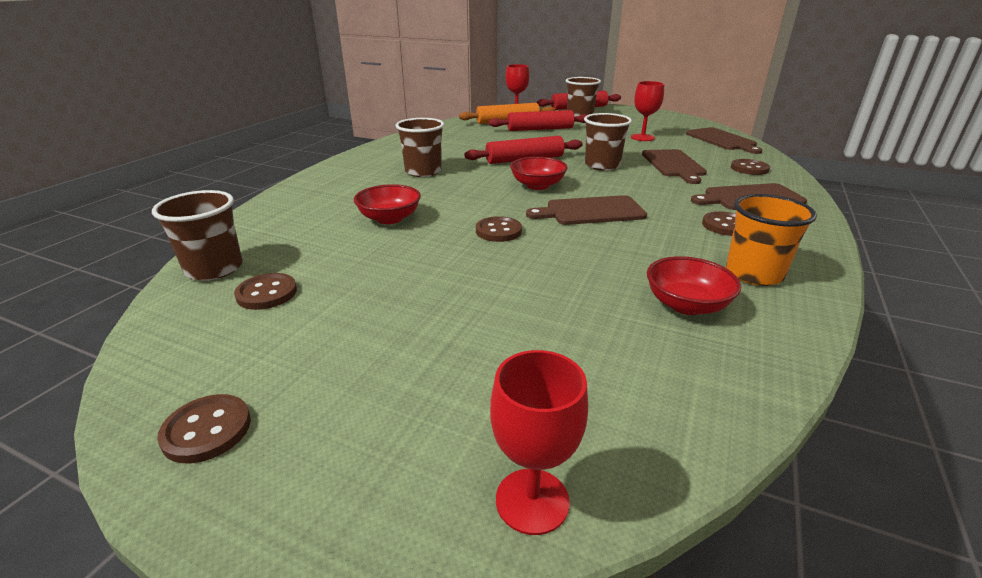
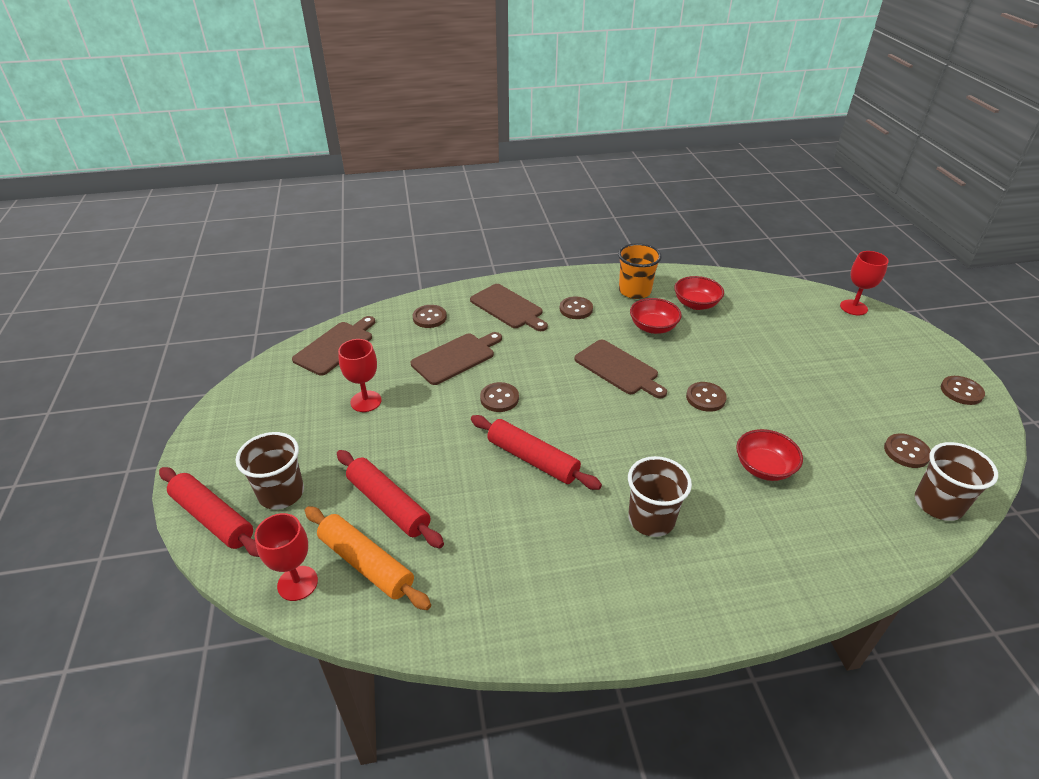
camera: 125 degrees left, 10 degrees up
red bowl [510,157,568,190] -> red bowl moved to [630,298,682,334]
brown cup [584,113,632,171] -> brown button [480,382,519,412]

